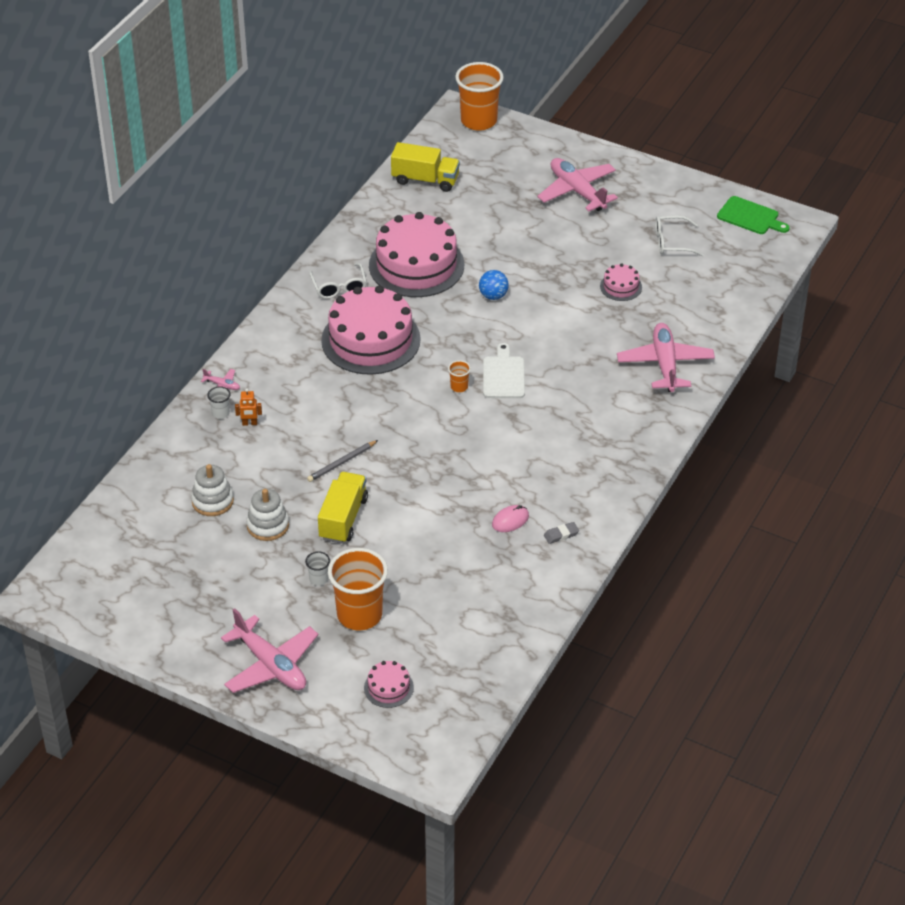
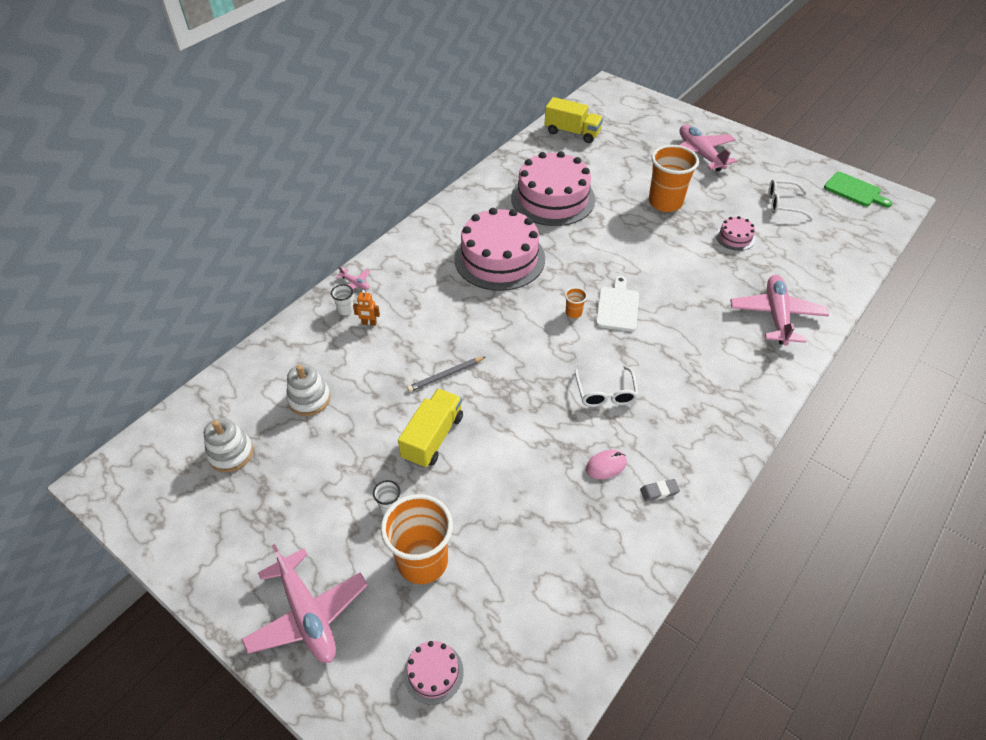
camera: 10 degrees right, 5 degrees up
white stacking toy [246,489,289,541] -> white stacking toy moved to [204,418,253,472]
white glasses [309,263,367,299] -> white glasses moved to [575,366,638,407]
orange cup [455,62,504,131] -> orange cup moved to [649,145,699,212]
blue ball [479,270,509,300] -> none

